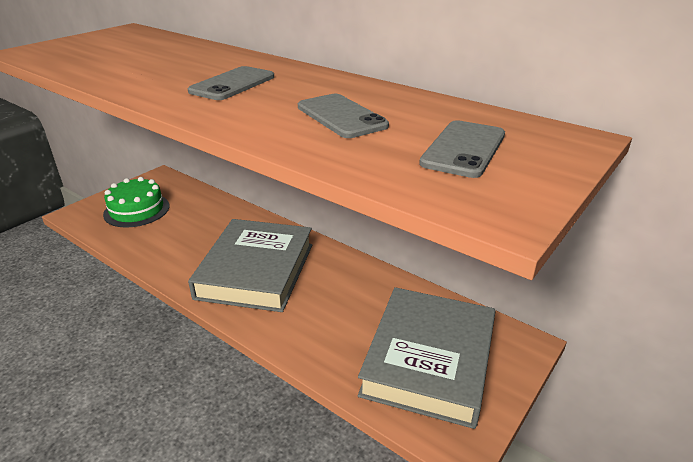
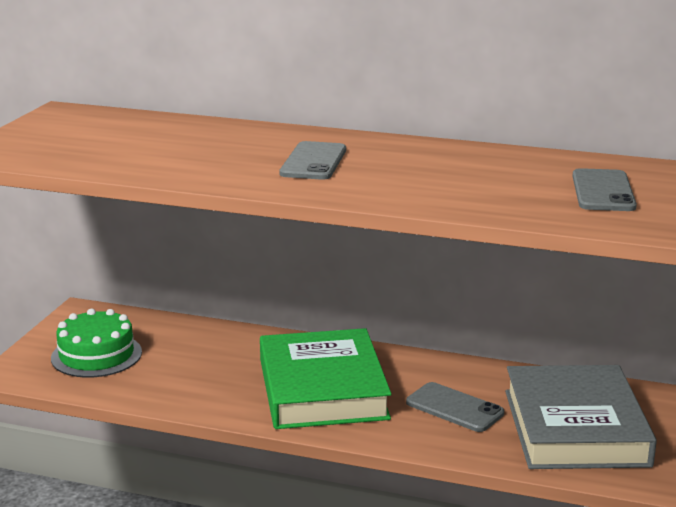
camera: 20 degrees left, 10 degrees down
grey book [188,219,312,312] -> green book [260,328,392,429]
grey phone [298,94,389,138] -> grey phone moved to [406,382,504,432]

